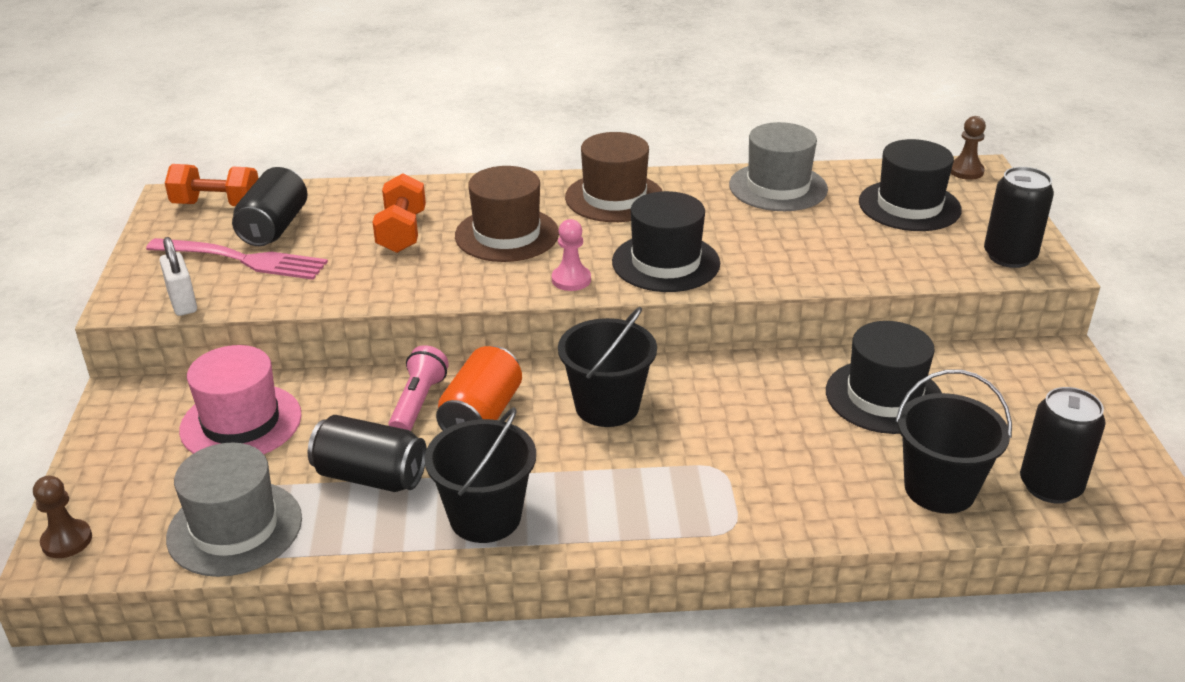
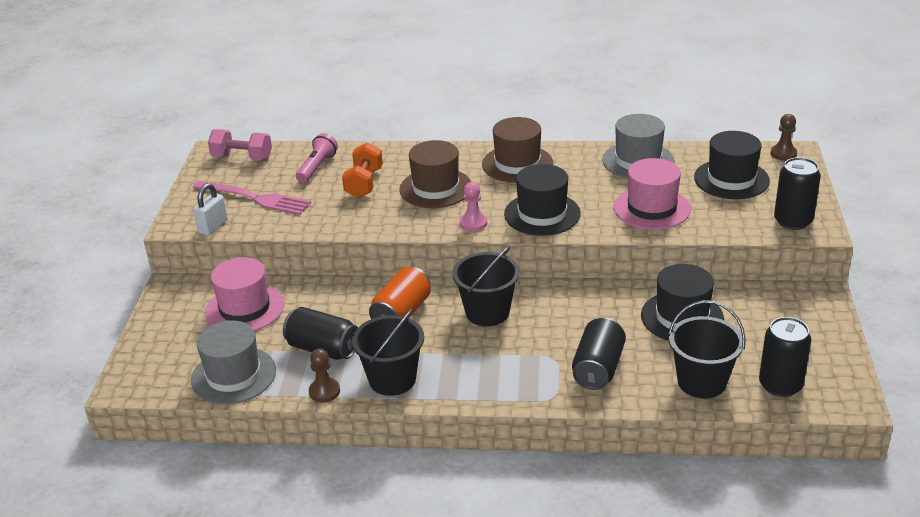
camera: 10 degrees right, 0 degrees up
brown pawn [33,476,92,558] -> brown pawn moved to [309,349,340,403]
white padlock [160,237,197,316] -> white padlock turned 45 degrees clockwise [193,183,228,235]
orange dumbbell [165,164,259,206] -> pink dumbbell [208,129,272,161]
black can [232,167,308,246] -> black can moved to [572,318,626,390]
pink flashlight [388,345,449,431] -> pink flashlight moved to [296,133,338,183]
none -> pink hat [614,158,691,230]

